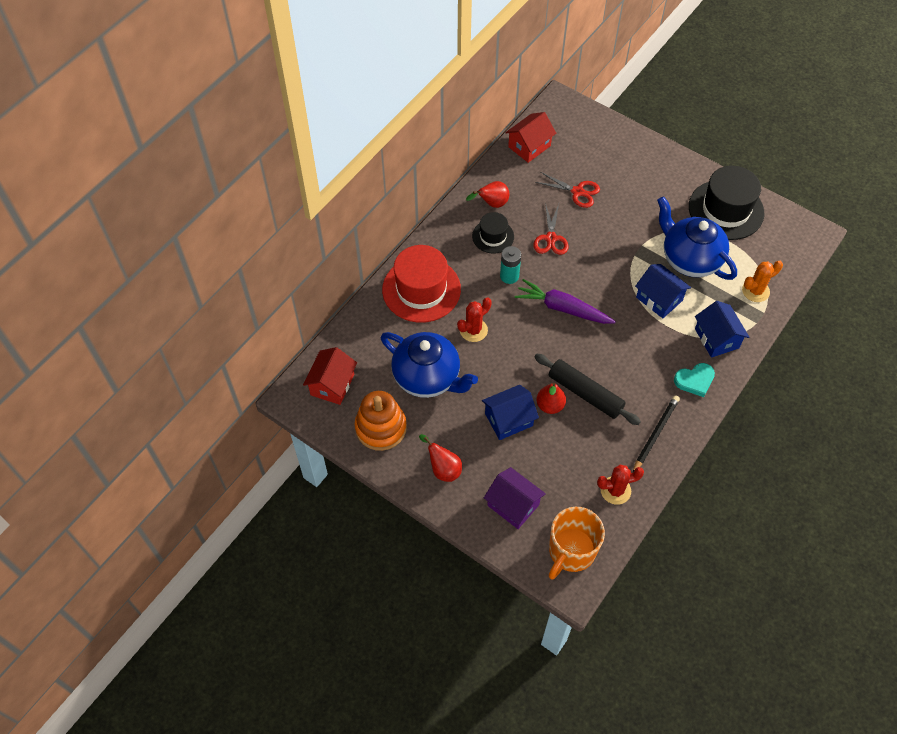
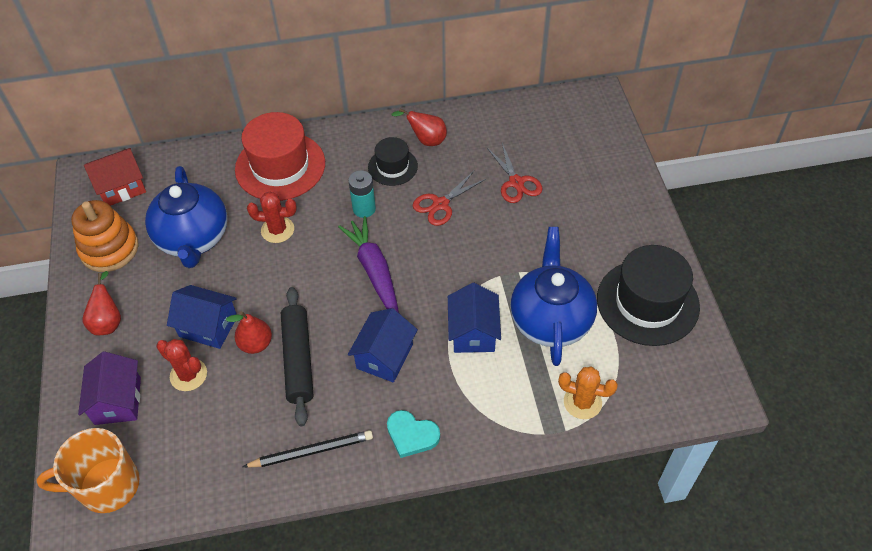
camera: 45 degrees right, 5 degrees down
red house [505,112,556,163] -> none
red cactus [597,465,644,505] -> red cactus moved to [156,339,207,391]
blue house [695,301,749,358] -> blue house moved to [348,308,418,382]

